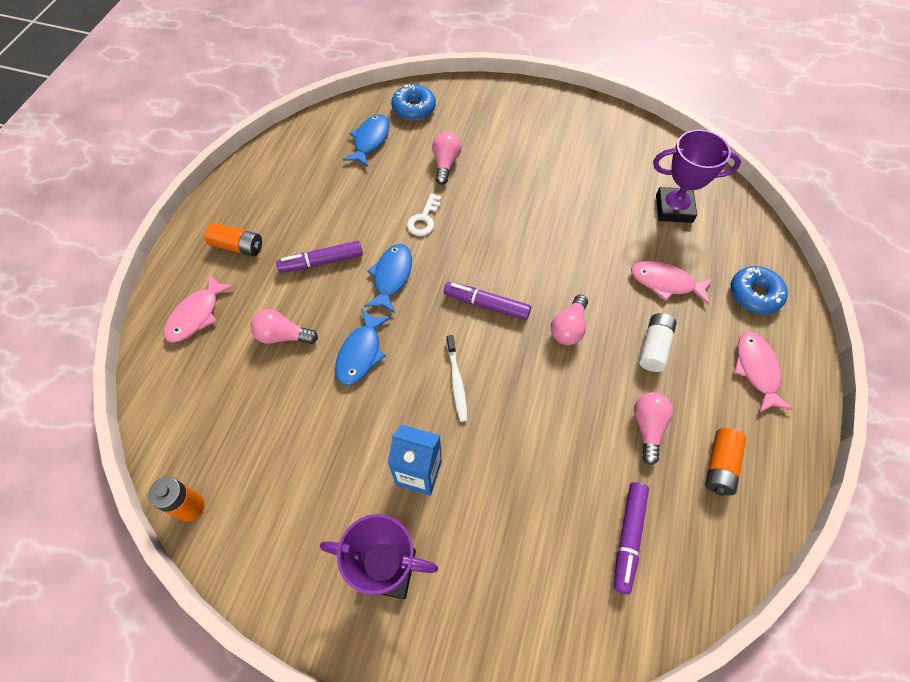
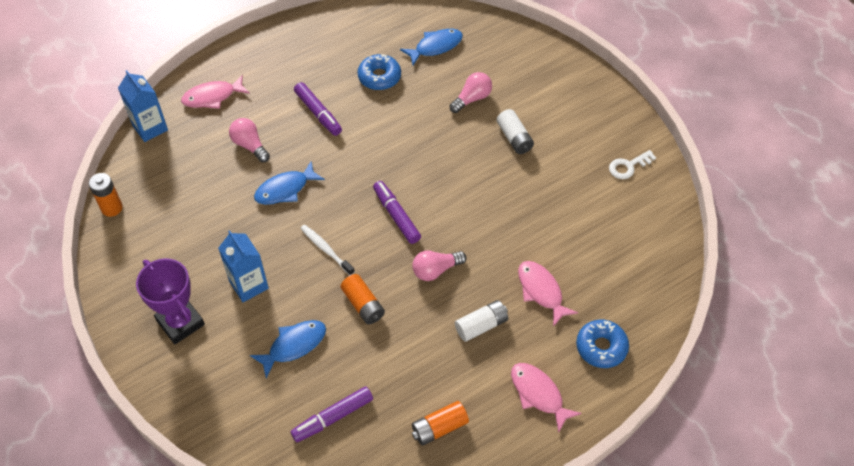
camera: 40 degrees right, 5 degrees down
orange battery [205,223,262,256] -> orange battery moved to [340,274,385,324]
purple marker [276,241,363,273] -> purple marker turned 150 degrees counterclockwise [294,82,342,136]
blue fish [364,244,412,313] -> blue fish moved to [250,320,326,378]
blue donut [391,84,436,120] -> blue donut moved to [358,54,401,90]
white key [407,193,442,236] -> white key moved to [609,150,656,179]
white toothbrush [446,335,468,422] -> white toothbrush turned 105 degrees clockwise [300,225,355,275]
pink light bulb [634,392,673,465] -> none
purple trophy [653,130,741,223] -> none
pink fish [734,332,794,413] -> pink fish turned 75 degrees counterclockwise [511,363,582,433]
none -> blue carton [118,70,168,142]
none -> white battery [497,109,534,154]

